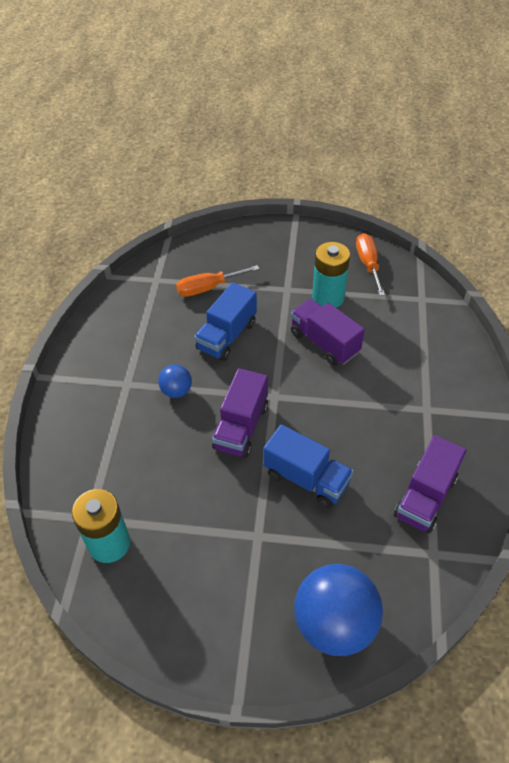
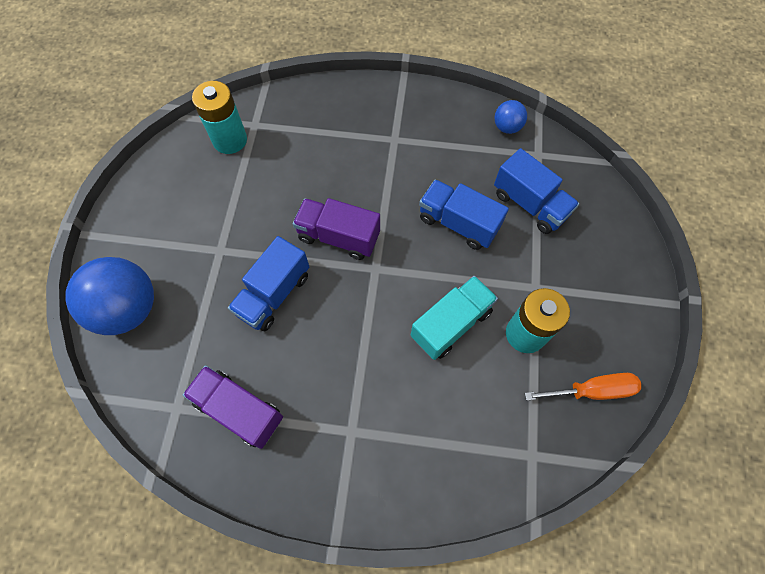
camera: 90 degrees right, 15 degrees up
blue ball [158,365,192,398] -> blue ball moved to [494,100,527,134]
orange screwdriver [176,265,260,297] -> blue truck [494,148,579,234]
purple truck [291,299,365,366] -> turquoise truck [411,276,498,360]

